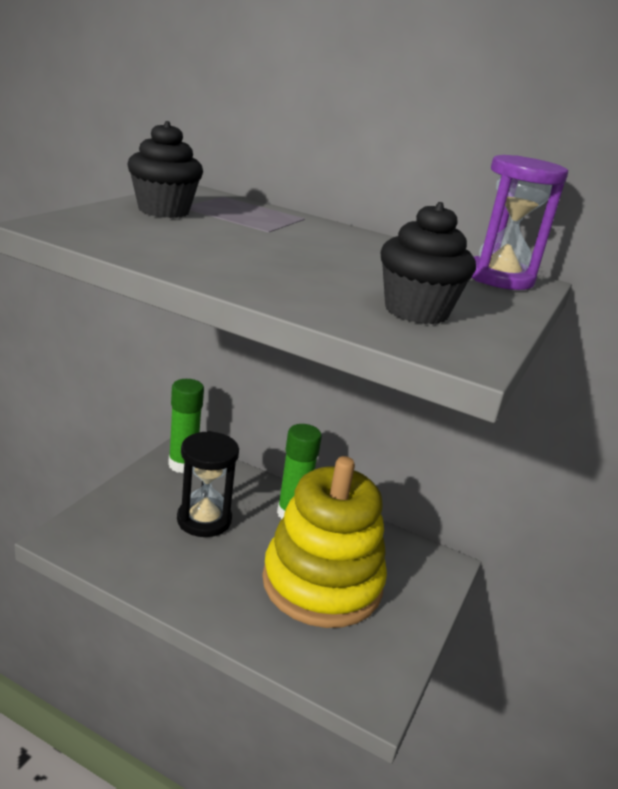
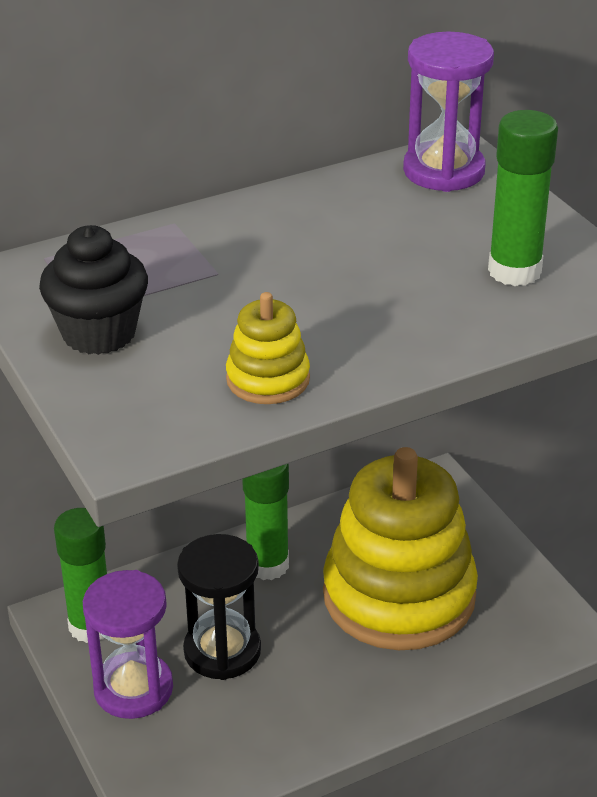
camera: 50 degrees left, 10 degrees up
black cupcake [381,202,476,324] -> green glue stick [488,110,558,286]
none -> purple hourglass [83,570,173,719]
none -> yellow stacking toy [226,292,310,404]

